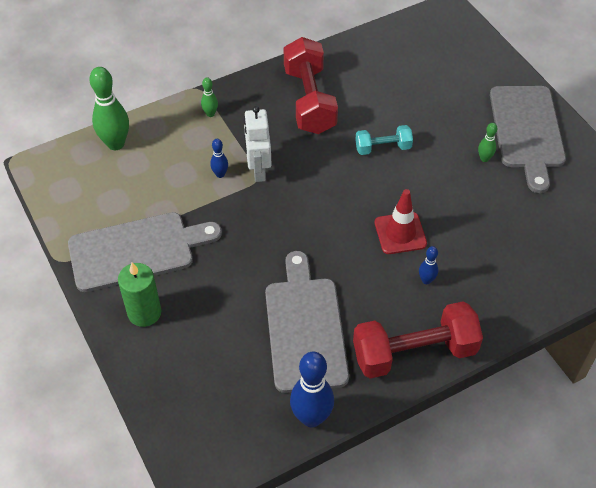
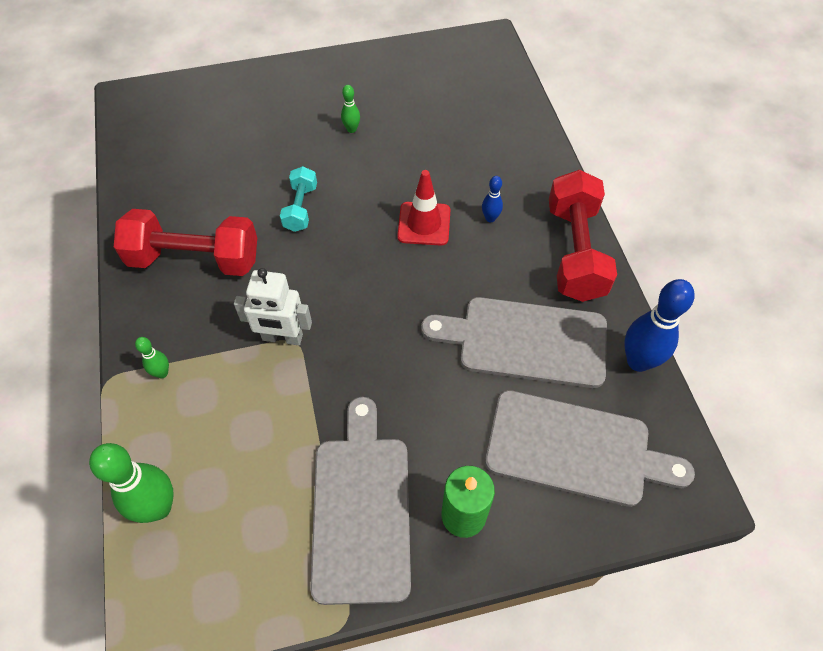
camera: 75 degrees left, 5 degrees up
blue bowling pin [210,139,228,178] -> none
grey cutting board [490,86,566,193] -> grey cutting board moved to [485,390,695,507]

